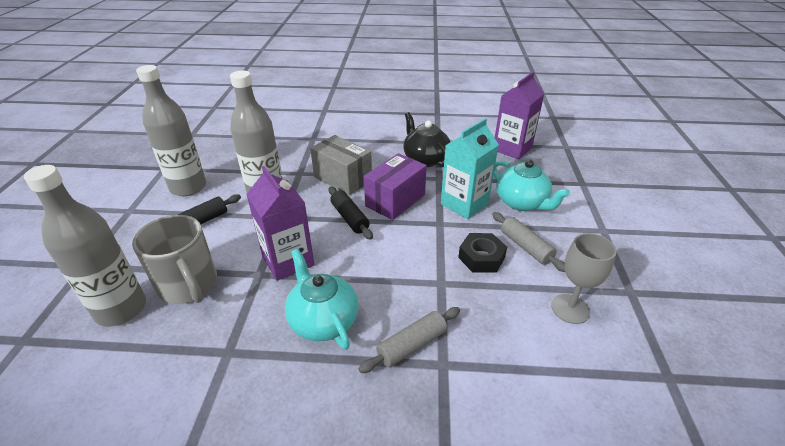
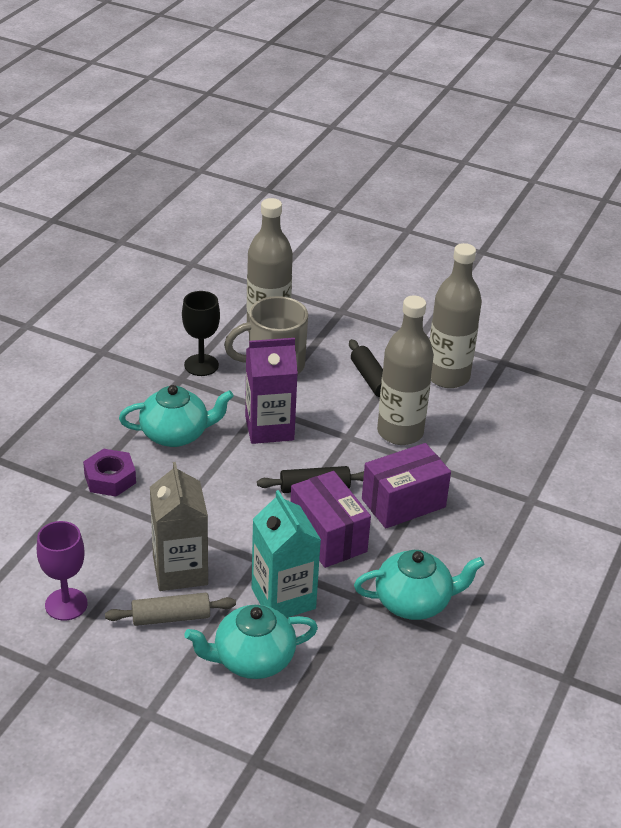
camera: 110 degrees right, 0 degrees up
grey box [310,135,372,195] -> purple box [362,443,451,529]
grey rolling pin [359,307,460,373] -> purple nut [83,449,136,496]
black teapot [403,112,450,167] -> turquoise teapot [354,550,484,620]
black nut [458,233,507,273] -> grey carton [150,462,208,591]
purple carton [495,72,544,160] -> none
grey goblet [551,233,617,324] -> purple goblet [37,521,88,621]
none -> black goblet [182,291,220,376]

